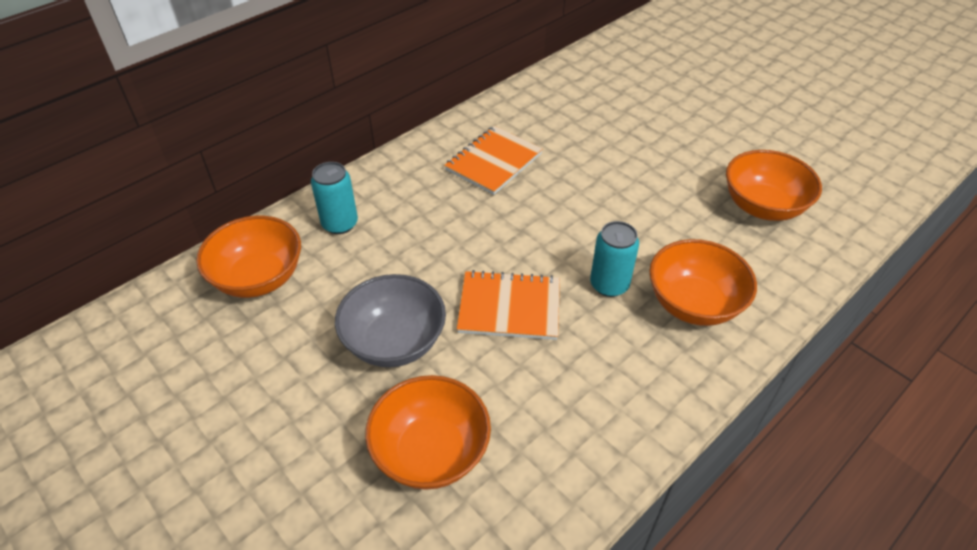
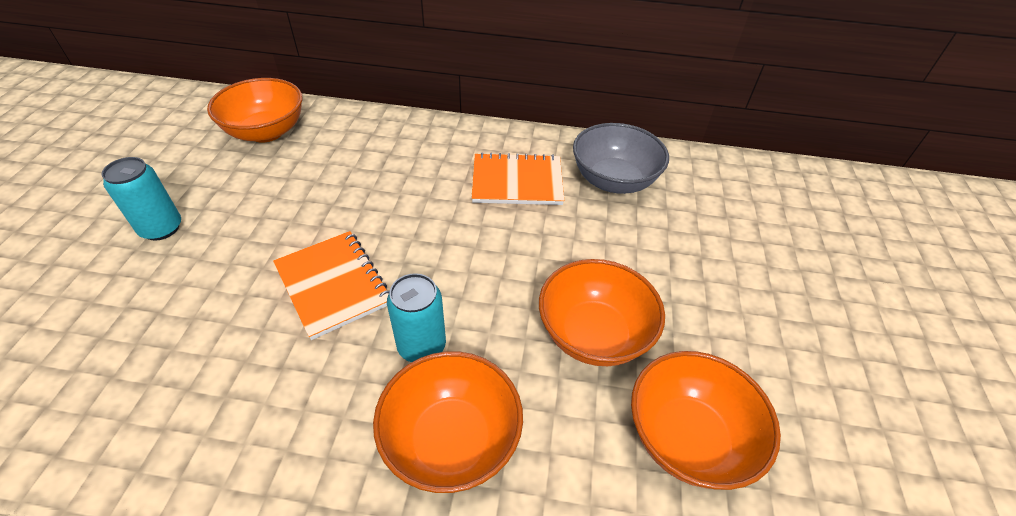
camera: 50 degrees right, 0 degrees up
turquoise can [311,162,358,234] -> turquoise can moved to [102,157,181,241]
grey bowl [335,274,446,367] -> grey bowl moved to [573,123,669,194]
orange bowl [365,375,491,490] -> orange bowl moved to [539,259,665,366]

